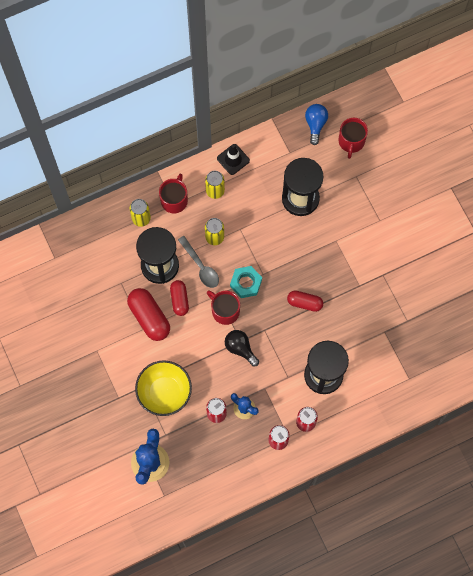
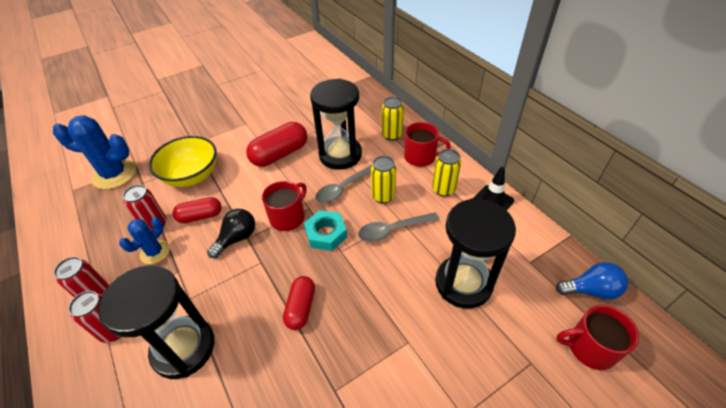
camera: 85 degrees right, 25 degrees down
red capsule [170,280,189,316] -> red capsule moved to [172,197,222,223]
none -> grey spoon [358,212,439,242]

